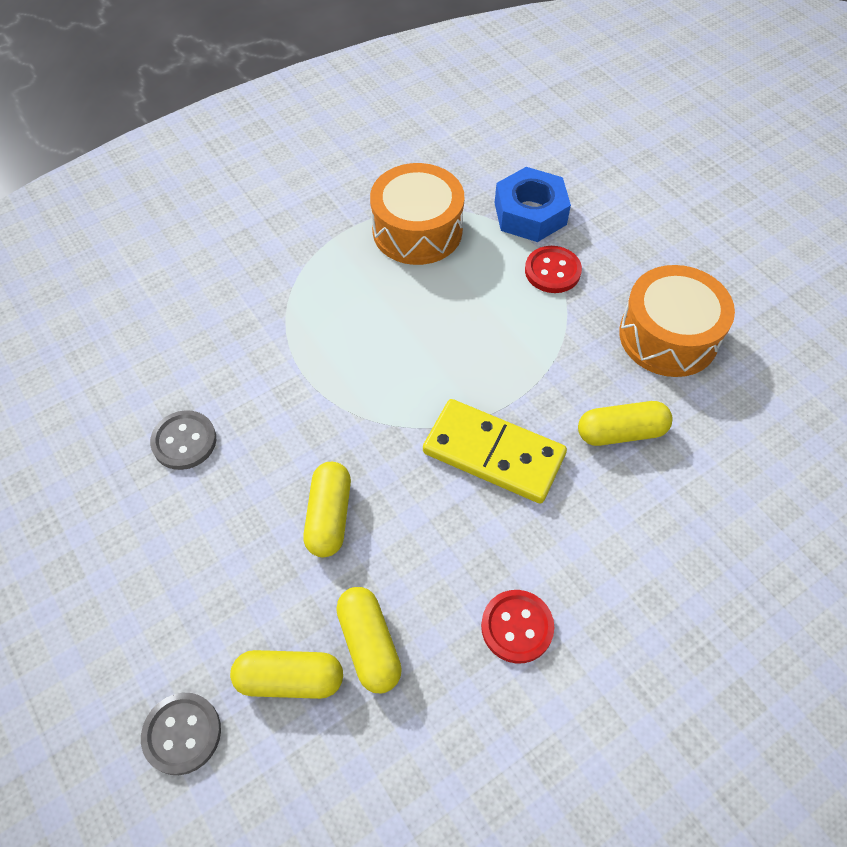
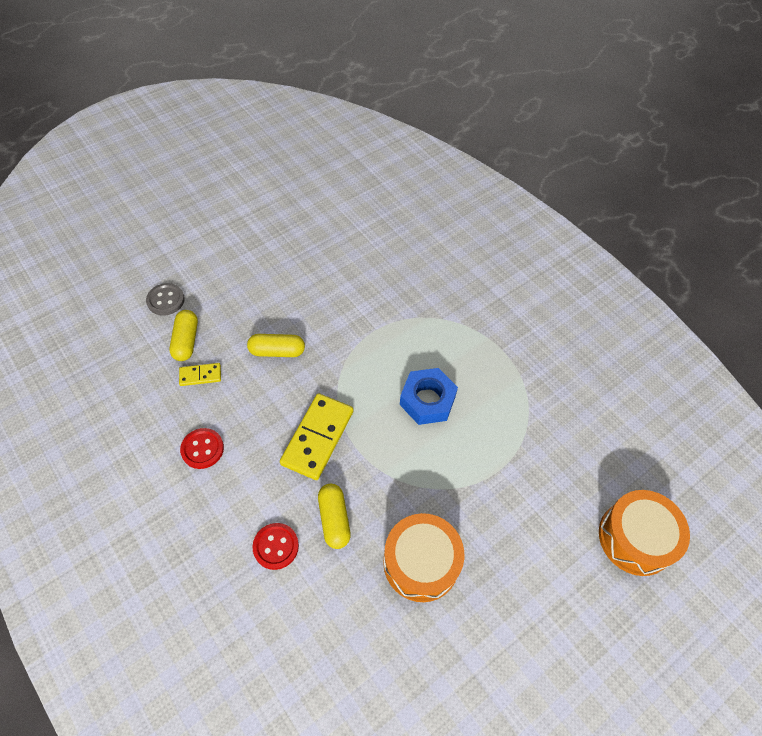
camera: 85 degrees right, 0 degrees up
grey button [150,410,216,470] -> none
yellow capsule [336,587,402,694] -> yellow domino [179,363,221,386]
orange drum [370,163,465,265] -> orange drum moved to [599,490,690,576]
blue nut [495,167,571,242] -> blue nut moved to [400,368,458,425]
red button [525,246,582,293] -> red button moved to [252,523,299,570]

